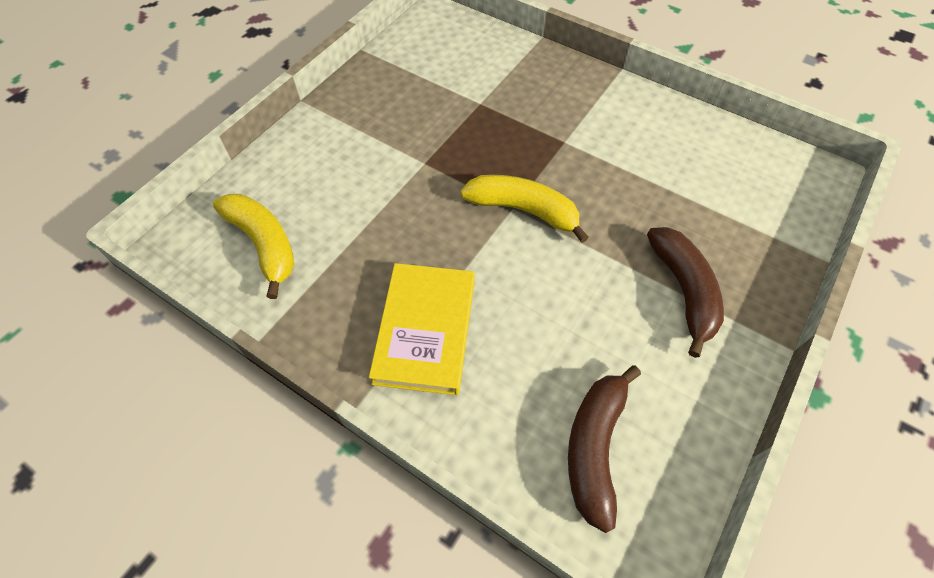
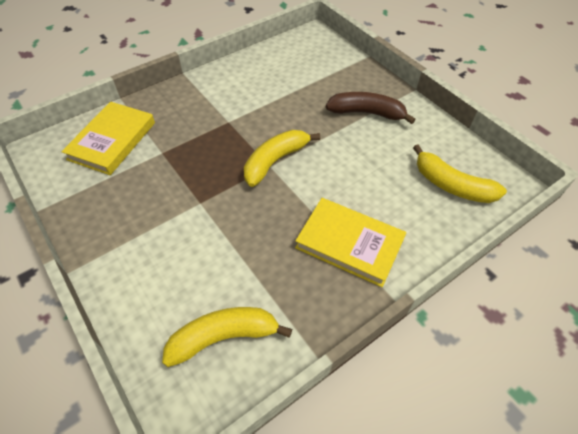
camera: 70 degrees left, 5 degrees down
brown banana [568,365,641,533] -> yellow banana [413,144,507,203]
none -> yellow book [61,102,155,175]

